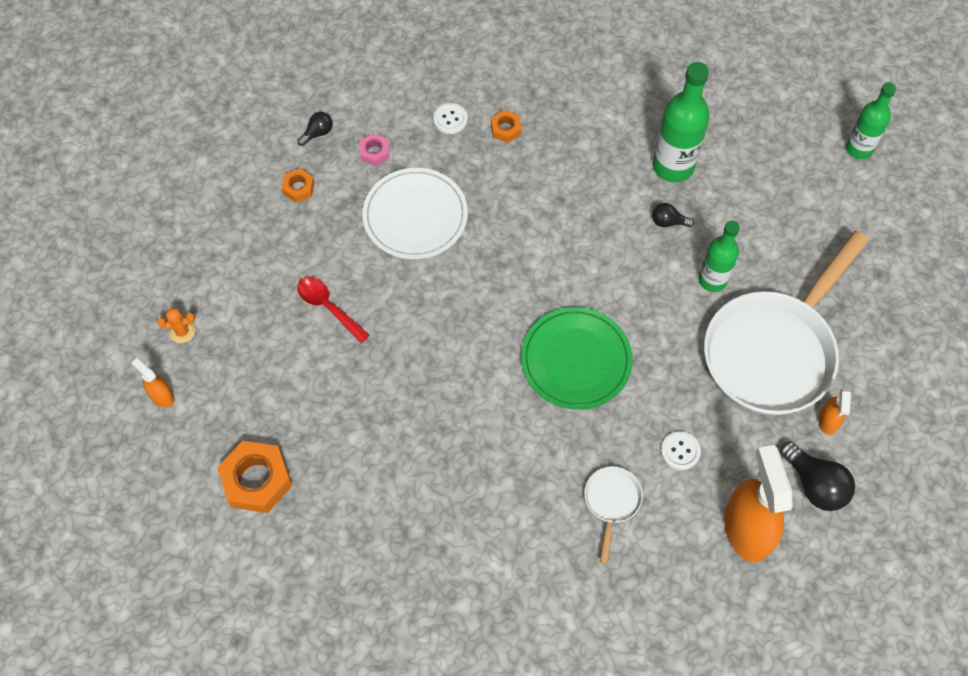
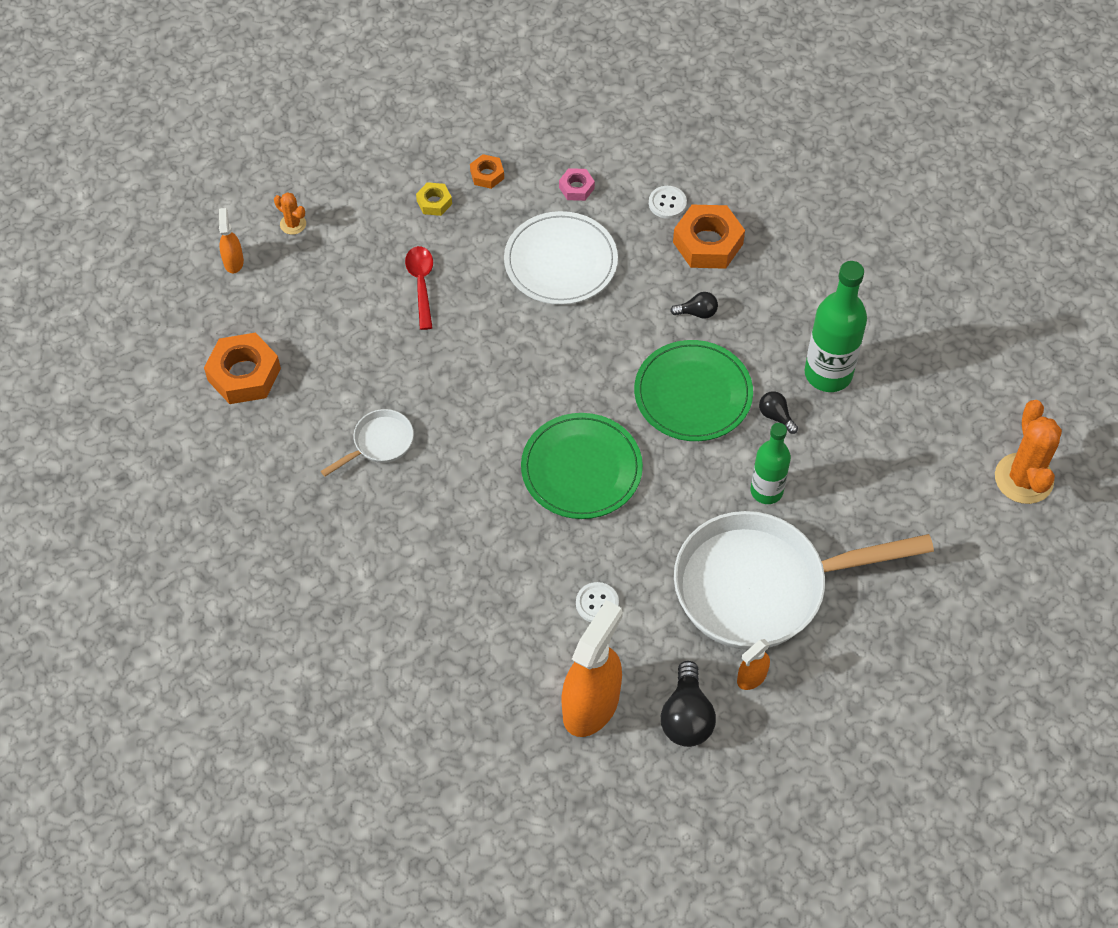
camera: 40 degrees right, 5 degrees down
black light bulb [297,112,333,146] -> black light bulb moved to [670,292,718,319]
orange nut [491,110,522,143] -> orange nut [673,205,745,269], size x1.94
white pan [584,466,643,564] -> white pan moved to [321,409,414,476]
green bottle [846,82,896,159] -> orange cactus [995,400,1062,504]
none -> yellow nut [416,182,452,216]
none -> green plate [634,340,753,441]

